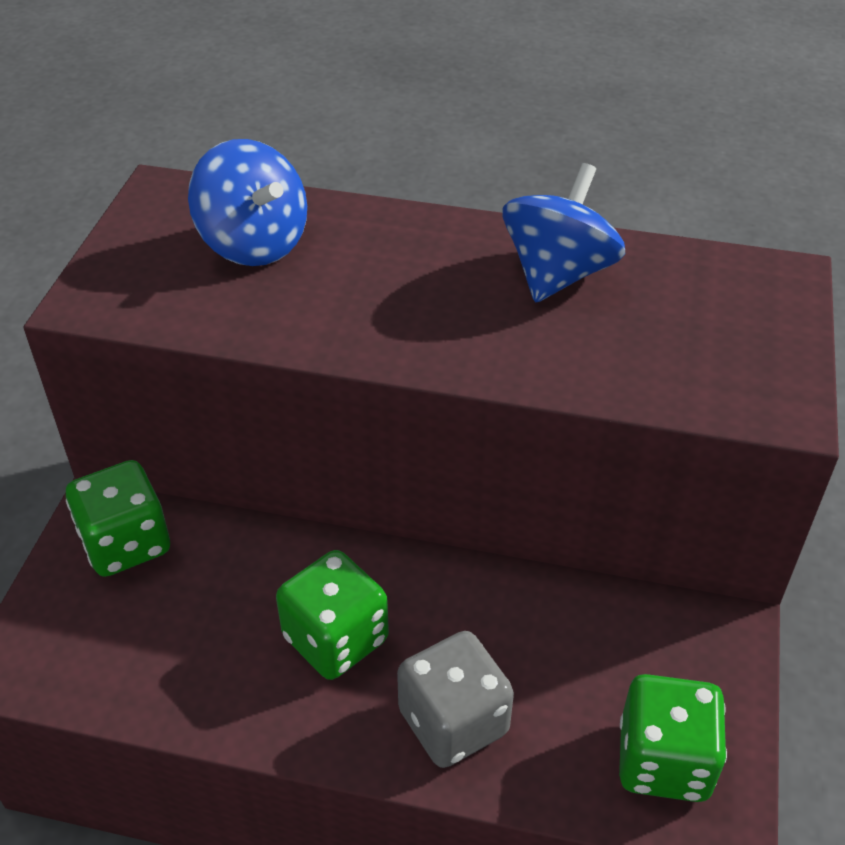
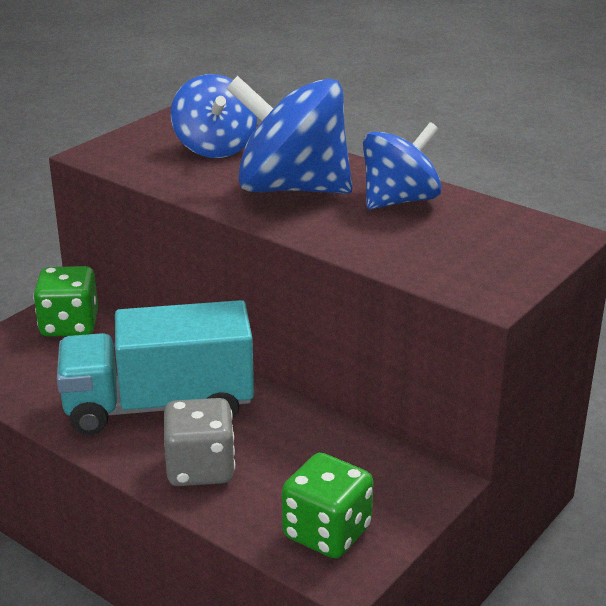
camera: 25 degrees right, 15 degrees down
green dice [276,550,389,680] -> turquoise truck [57,300,254,435]
none -> blue spinning top [226,76,353,194]

